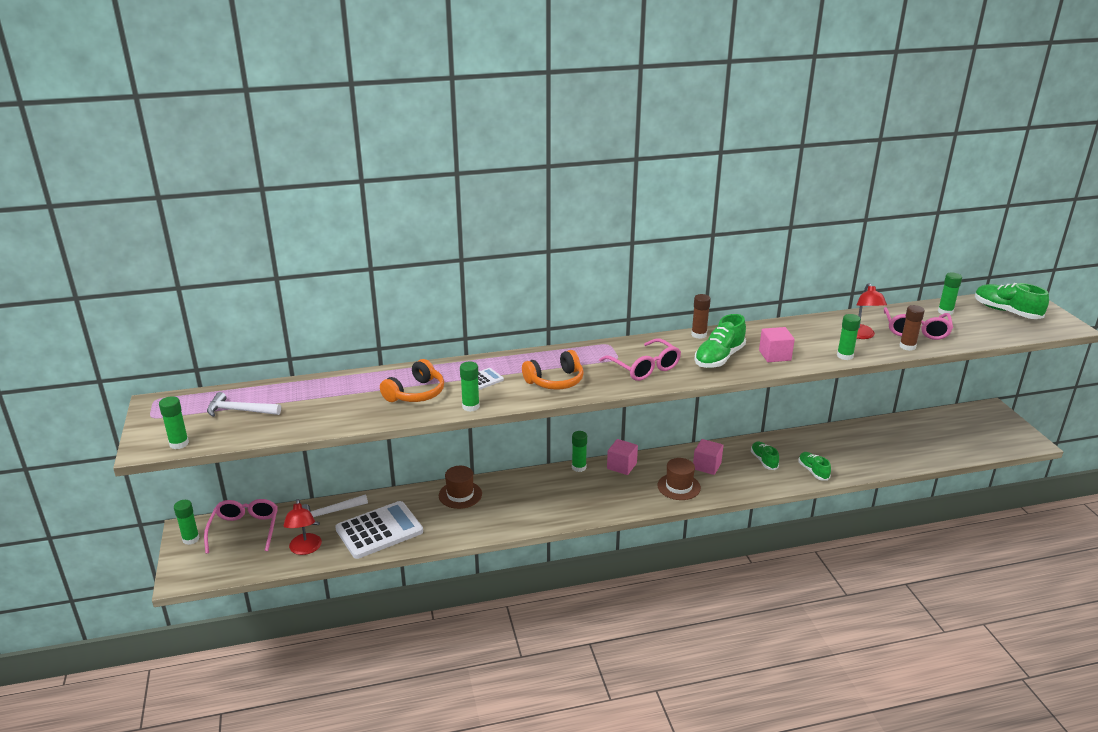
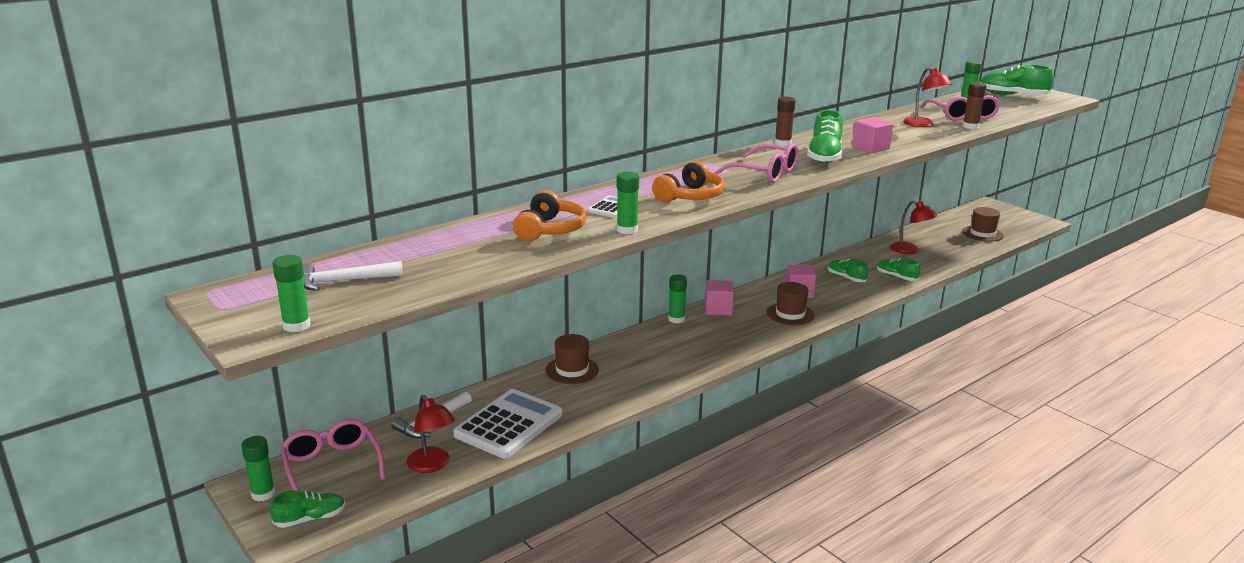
camera: 25 degrees left, 5 degrees down
green glue stick [837,314,861,360] -> none
none -> green shoe [270,490,346,528]
none -> red lamp [890,200,937,254]
none -> brown hat [962,207,1004,242]

